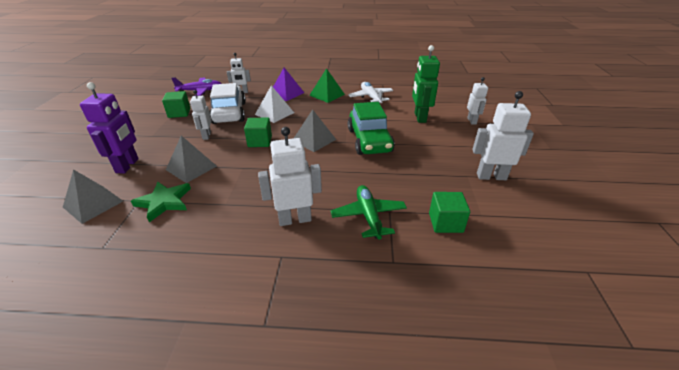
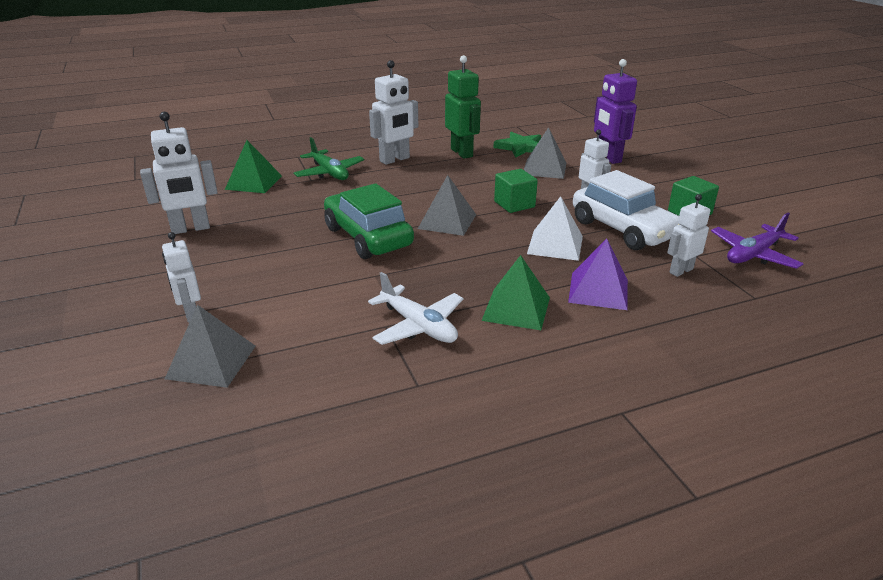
camera: 155 degrees right, 5 degrees down
grey pyramid [63,169,123,224] -> grey pyramid moved to [165,305,256,388]
green robot [412,45,440,123] -> green robot moved to [445,55,481,159]
green cube [429,192,470,233] -> green pyramid [225,140,282,193]

